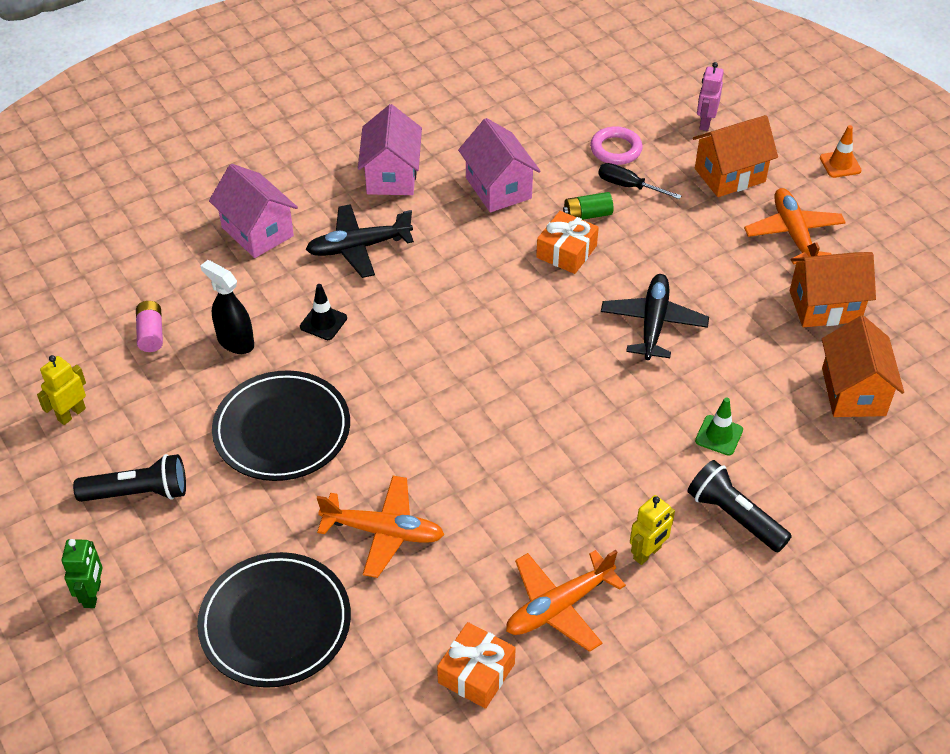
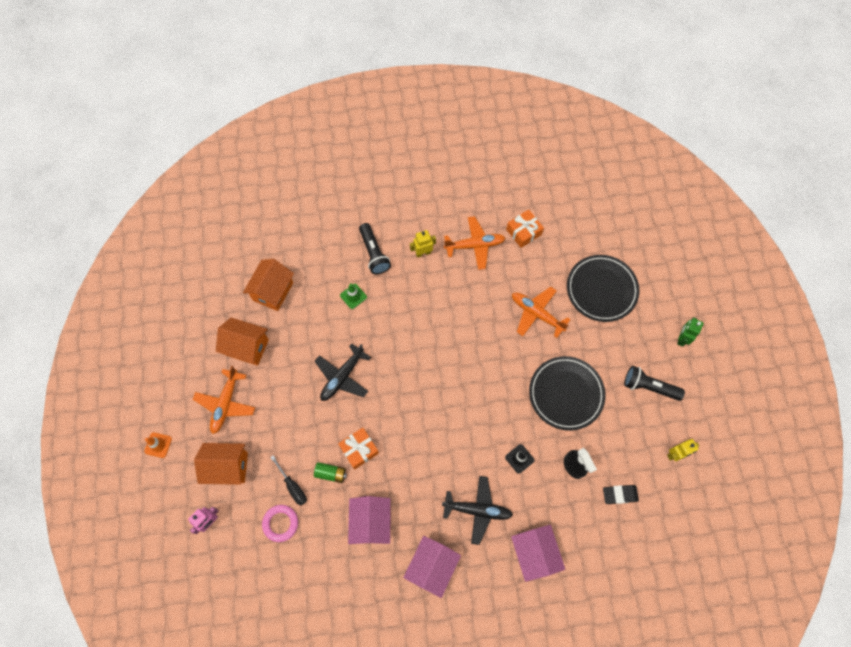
camera: 155 degrees left, 20 degrees up
pink battery [136,301,163,352] -> black eraser [603,485,639,504]

